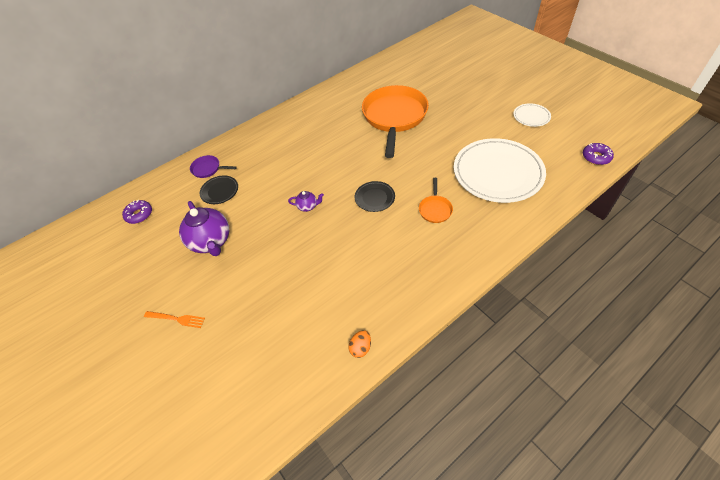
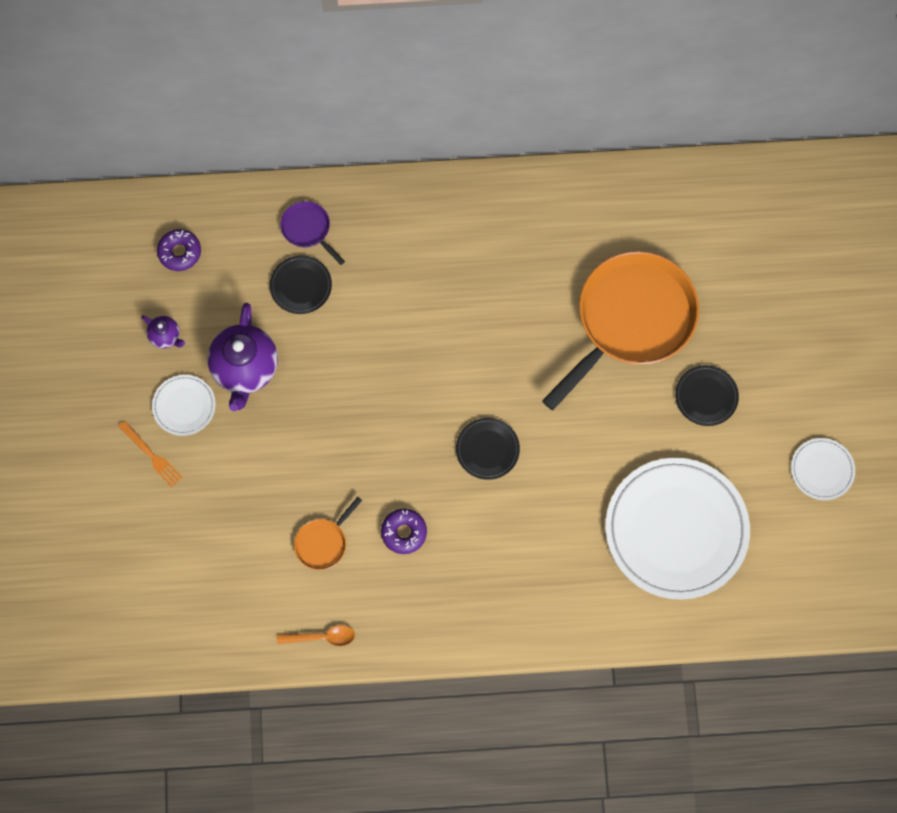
camera: 30 degrees right, 20 degrees up
purple teapot [288,191,324,212] -> purple teapot moved to [141,315,185,349]
orange egg [349,330,371,358] -> orange spoon [277,625,355,646]
orange pan [419,178,453,223] -> orange pan moved to [294,497,362,570]
purple donut [583,143,614,165] -> purple donut moved to [381,509,427,554]
none -> white plate [152,375,216,436]
none -> black plate [675,365,739,426]

